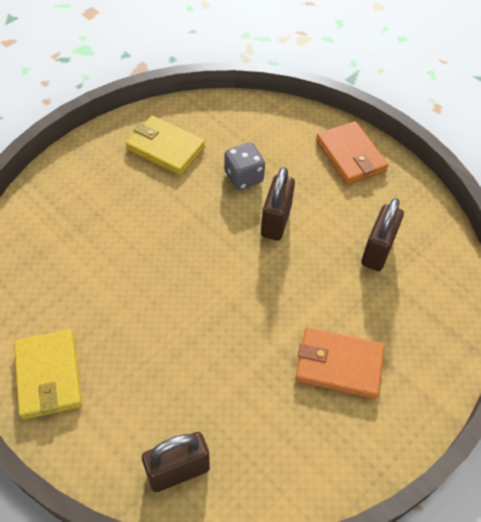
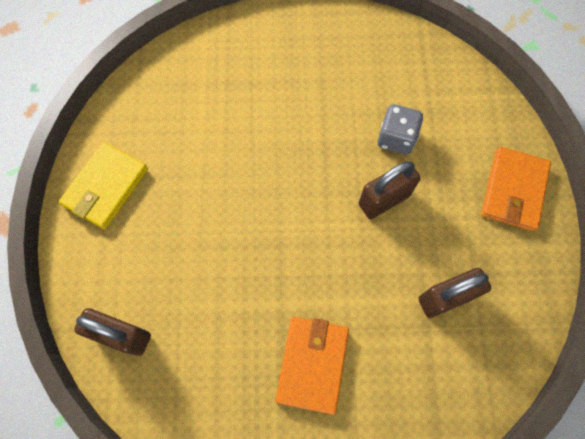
camera: 45 degrees right, 15 degrees up
yellow wallet [125,116,205,176] -> none
orange wallet [295,327,385,399] -> orange wallet turned 45 degrees clockwise [275,317,349,415]

